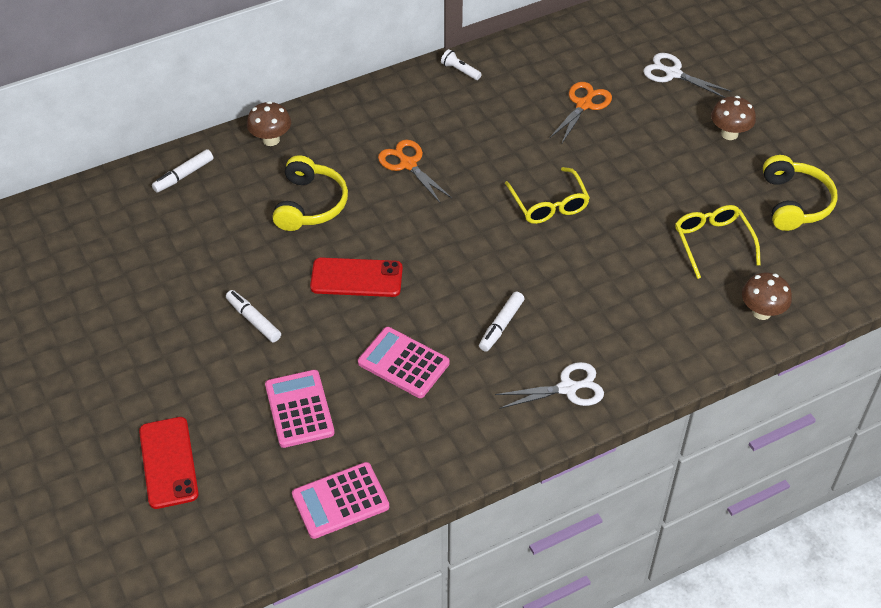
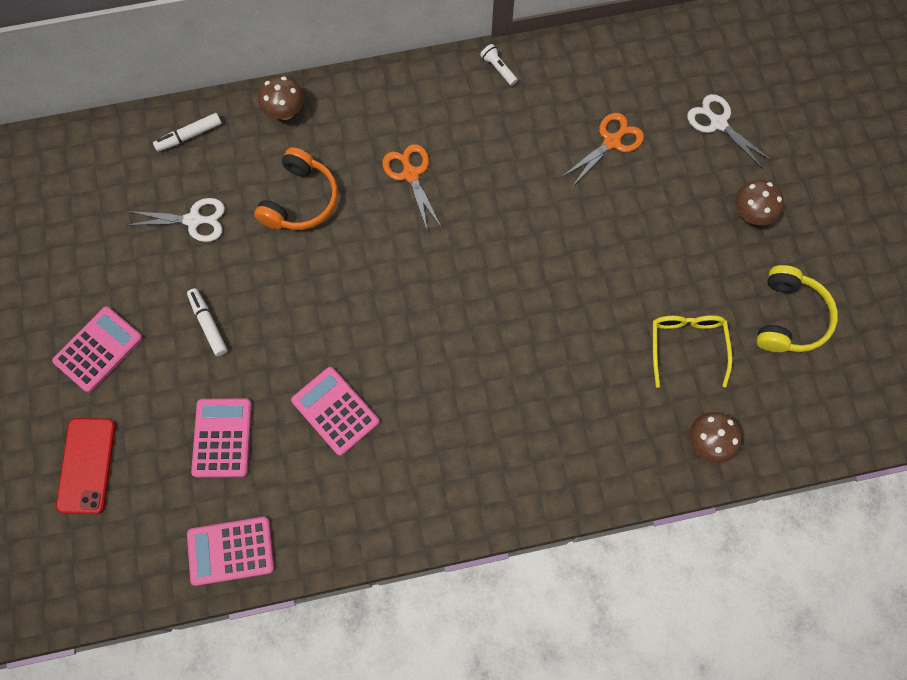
camera: 15 degrees right, 20 degrees up
yellow headphones [273,155,348,231] -> orange headphones [254,147,338,230]
red phone [310,257,403,297] -> none
white marker [479,292,524,351] -> none
white scissors [495,362,604,409] -> white scissors moved to [127,198,225,242]
yellow glasses [505,167,590,224] -> none
none -> pink calculator [52,306,143,393]

